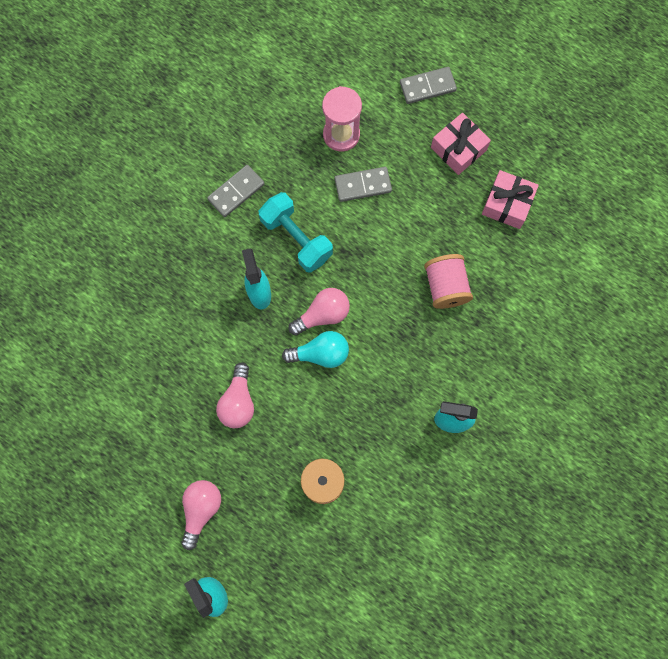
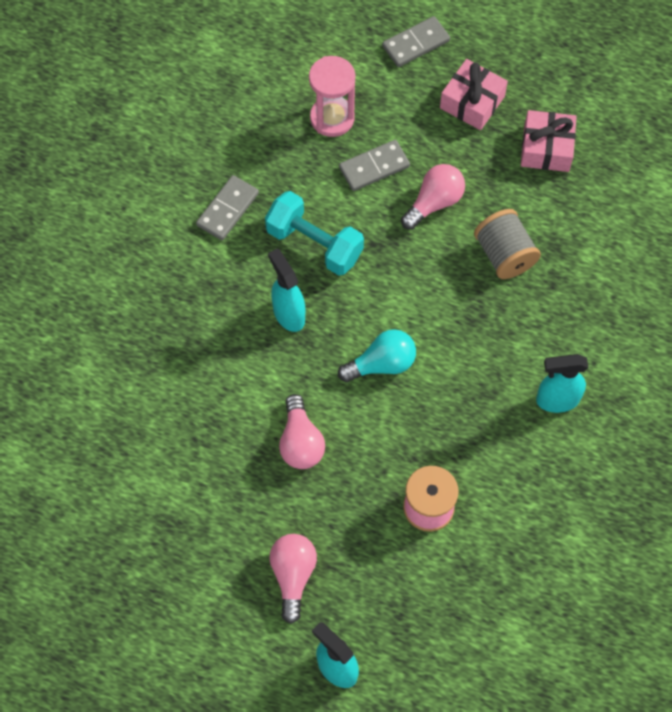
camera: 15 degrees left, 10 degrees down
pink light bulb [288,288,350,336] -> pink light bulb moved to [401,164,465,230]
pink spool [424,254,473,309] -> grey spool [474,209,541,279]

